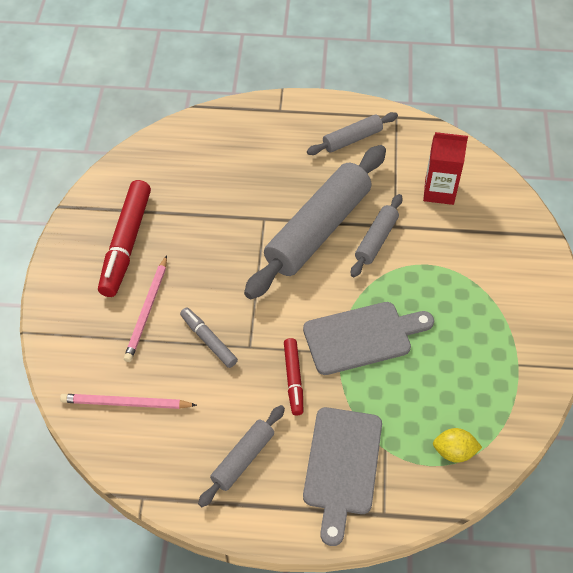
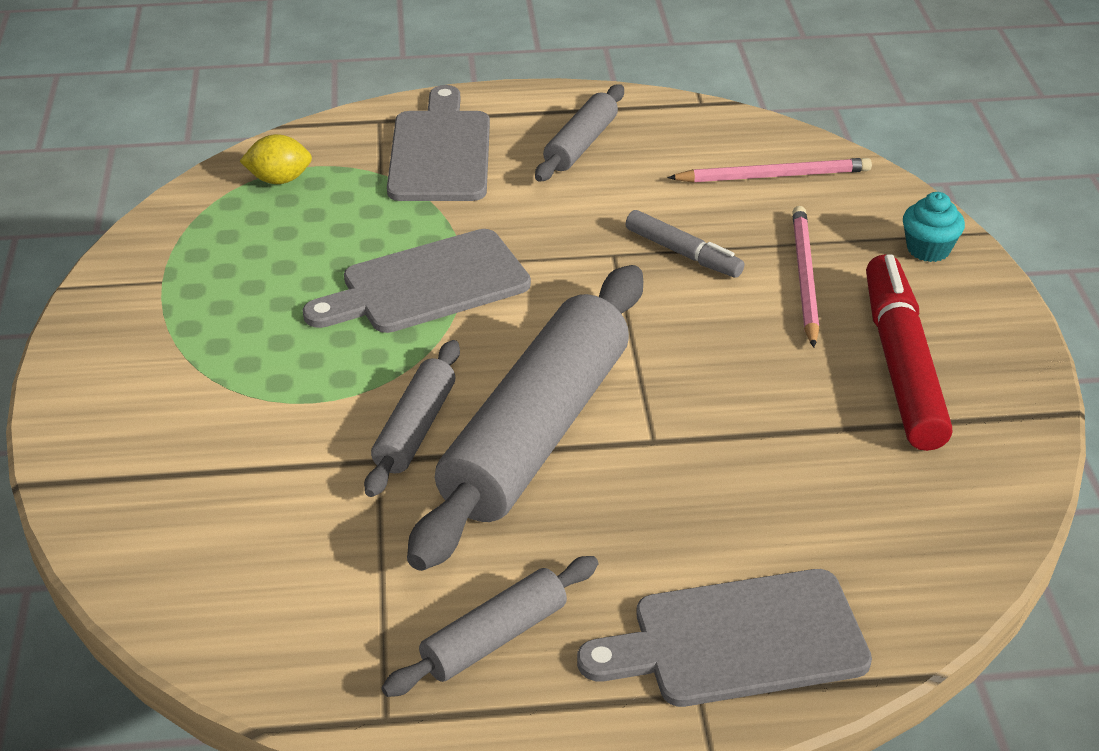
camera: 170 degrees right, 15 degrees down
red marker [284,338,303,416] -> none
red carton [423,132,468,205] -> none
none -> grey cutting board [577,569,872,707]
none -> turquoise cupcake [903,192,965,262]

